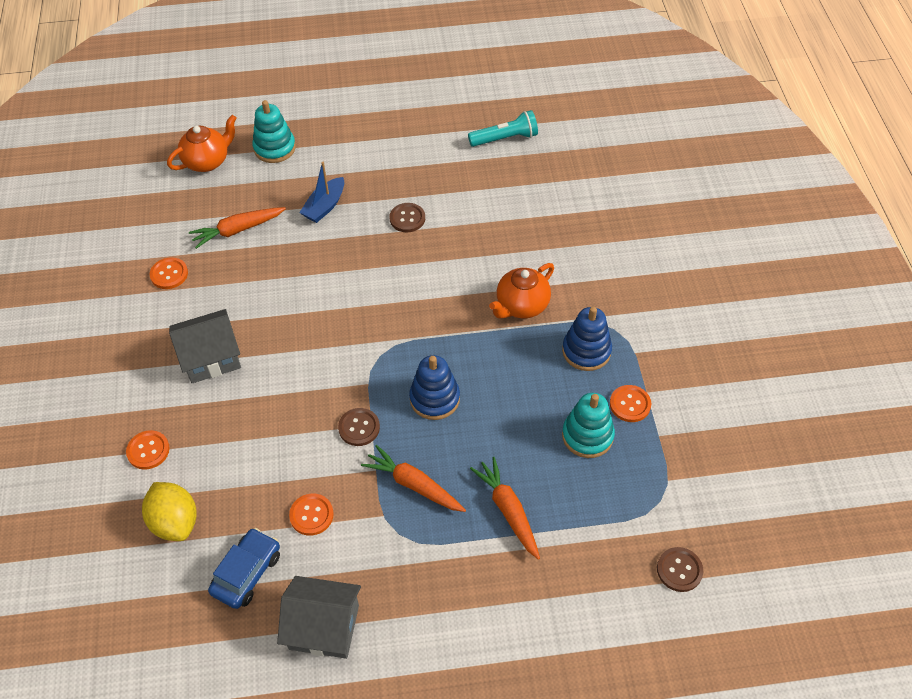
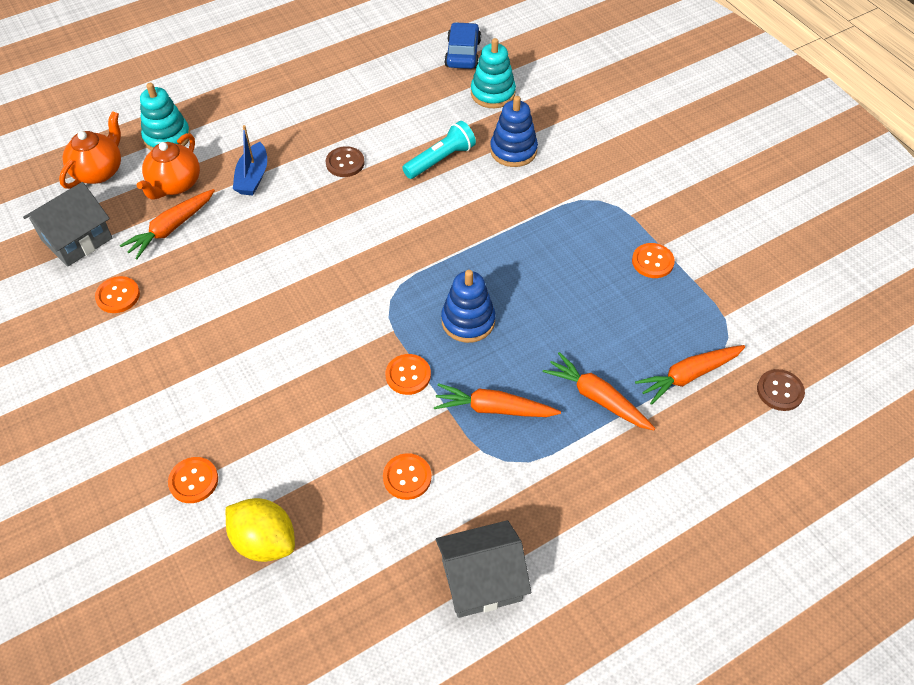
camera: 25 degrees left, 0 degrees up
grey house [169,309,241,383] -> grey house moved to [23,182,112,267]
blue car [208,528,280,609] -> blue car moved to [444,22,481,69]
brown button [338,408,380,446] -> orange button [386,354,431,395]
turquoise flashlight [468,110,538,147] -> turquoise flashlight moved to [402,121,476,179]
orange teapot [489,263,554,318] -> orange teapot moved to [137,133,200,200]
blue stacking toy [562,307,612,371] -> blue stacking toy moved to [490,96,538,167]
turquoise stacking toy [562,393,615,458] -> turquoise stacking toy moved to [471,38,516,108]
none -> orange carrot [635,345,745,405]

